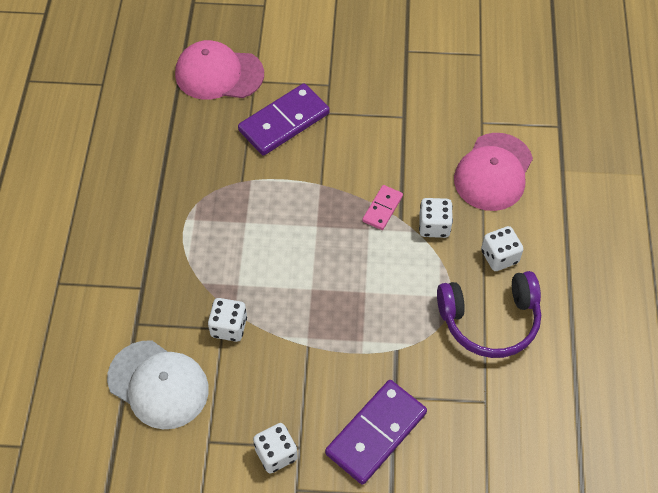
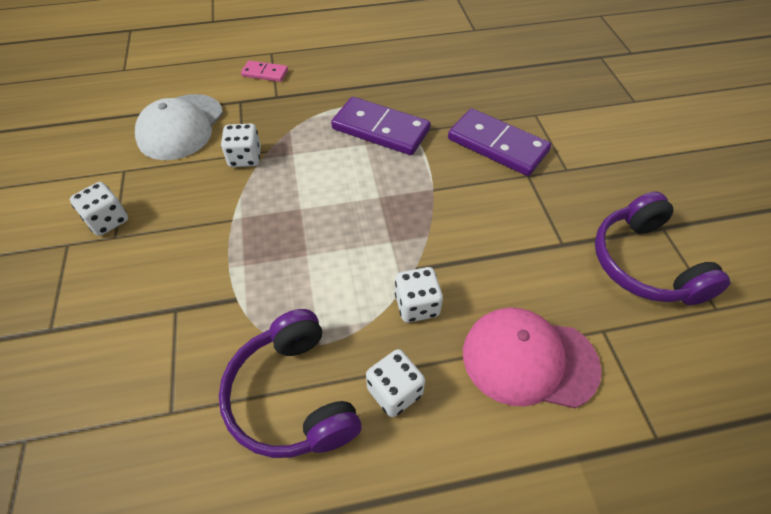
camera: 75 degrees right, 5 degrees down
pink cap [175,40,264,100] -> none
purple domino [325,380,427,485] -> purple domino moved to [331,97,431,155]
pink domino [362,185,403,230] -> pink domino moved to [241,61,288,82]
none -> purple headphones [595,192,731,305]

